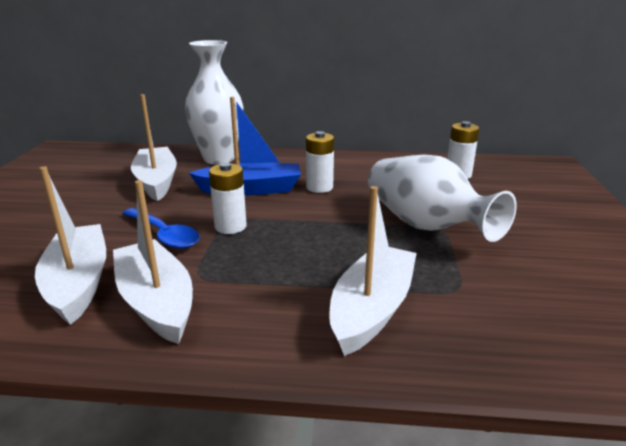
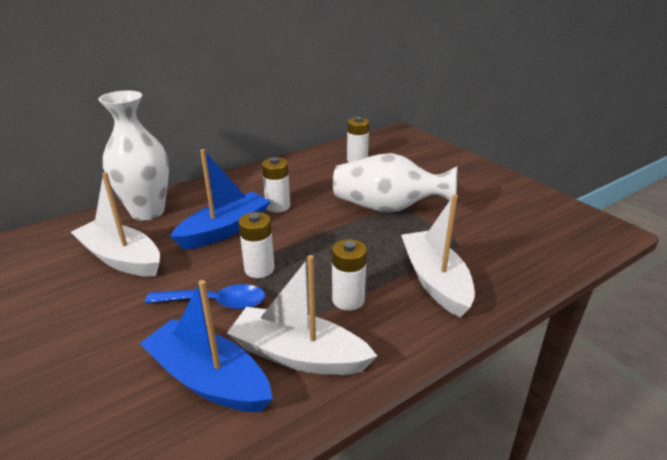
camera: 40 degrees left, 5 degrees up
white boat [35,166,106,325] -> blue boat [139,280,273,412]
none -> white battery [332,239,367,311]

